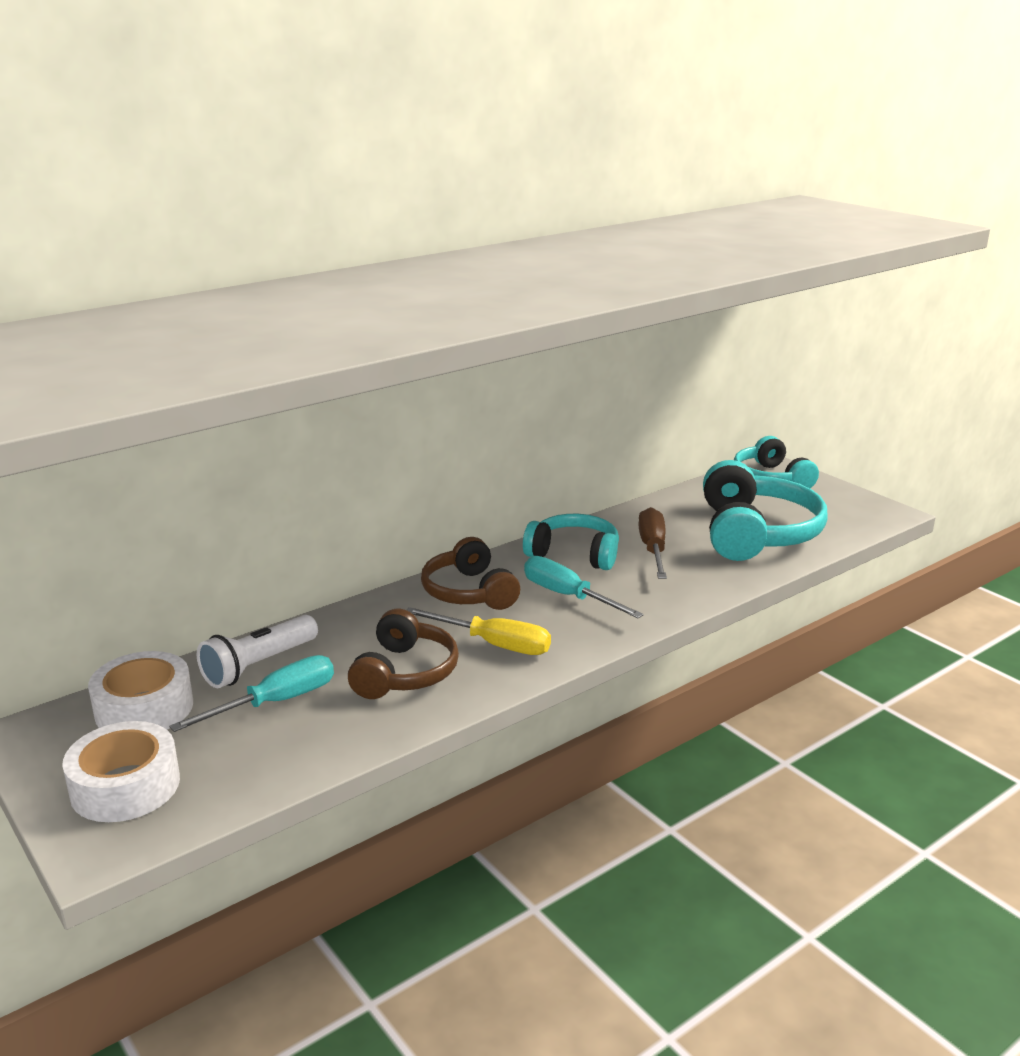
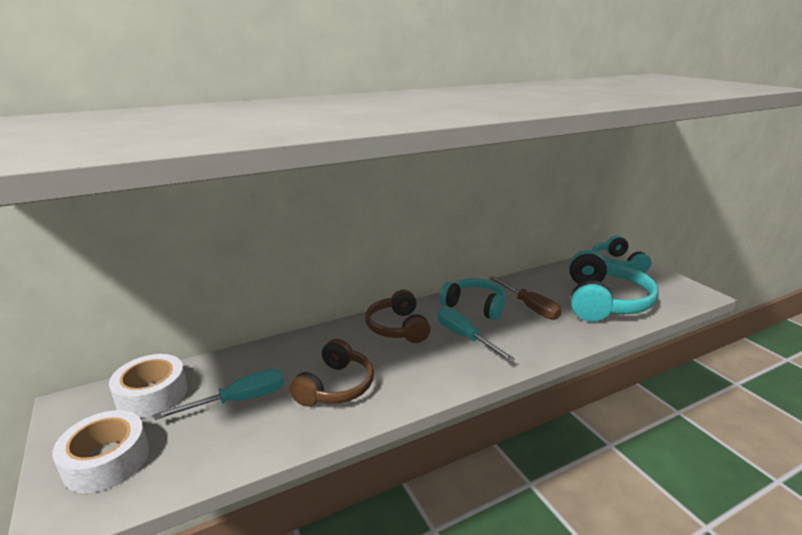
camera: 10 degrees right, 0 degrees up
white flashlight [197,615,318,688] -> none
yellow screwdriver [407,607,551,655] -> none
brown screwdriver [638,507,667,579] -> brown screwdriver turned 135 degrees clockwise [489,276,562,320]

